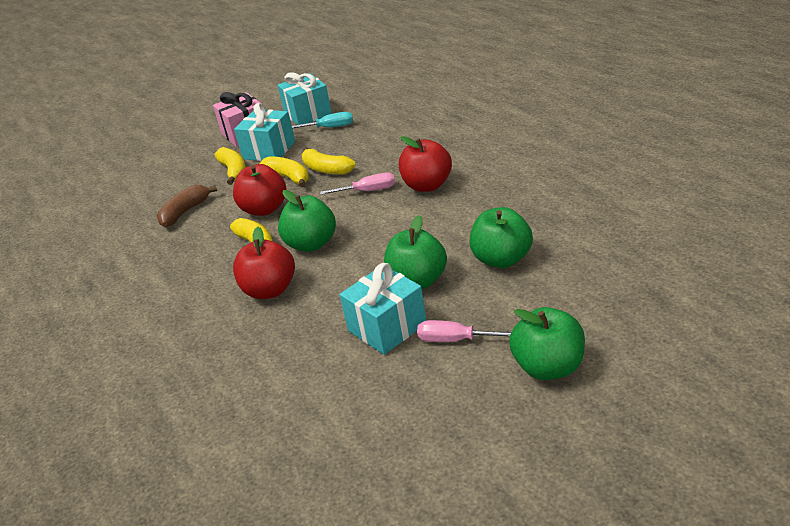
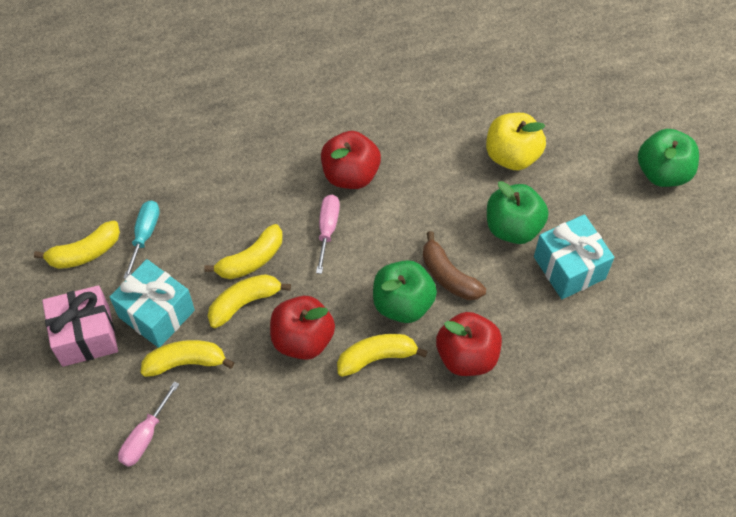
camera: 80 degrees left, 25 degrees up
brown banana [157,185,217,227] -> brown banana moved to [423,231,486,300]
turquoise gift [277,72,332,125] -> yellow banana [34,220,120,269]
pink screwdriver [417,320,512,342] -> pink screwdriver moved to [118,382,179,467]
green apple [470,207,533,268] -> yellow apple [486,113,546,170]

